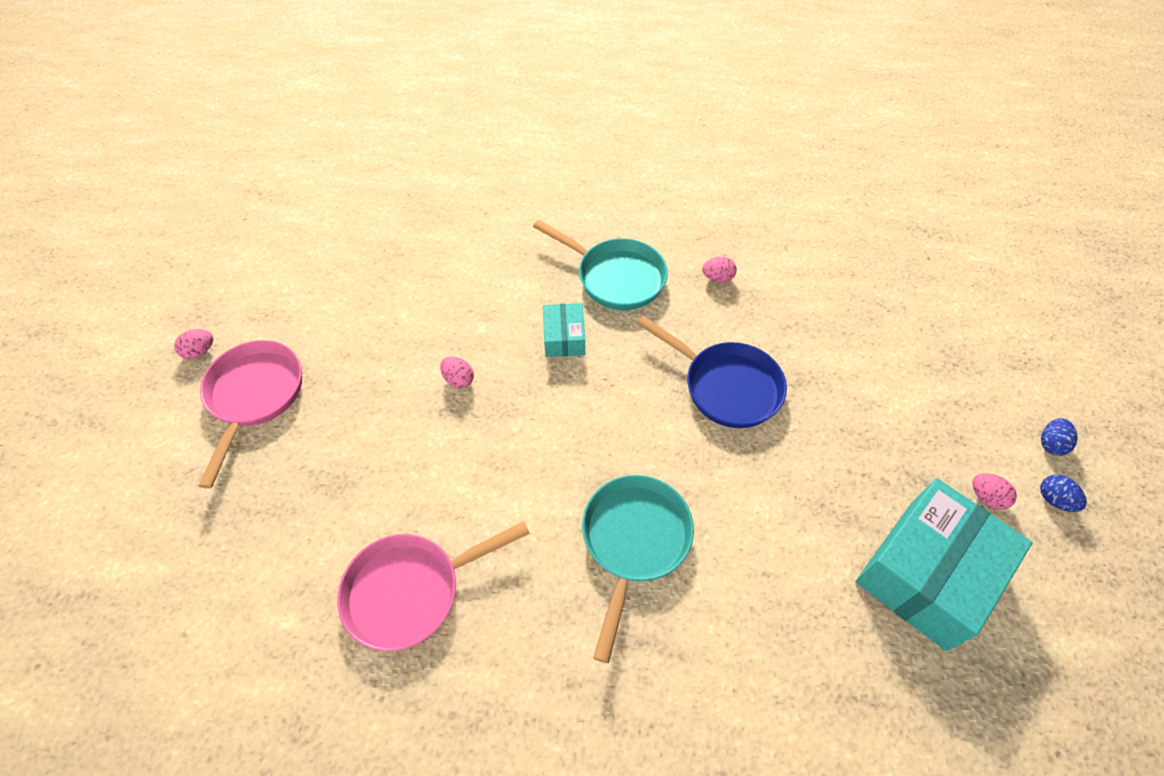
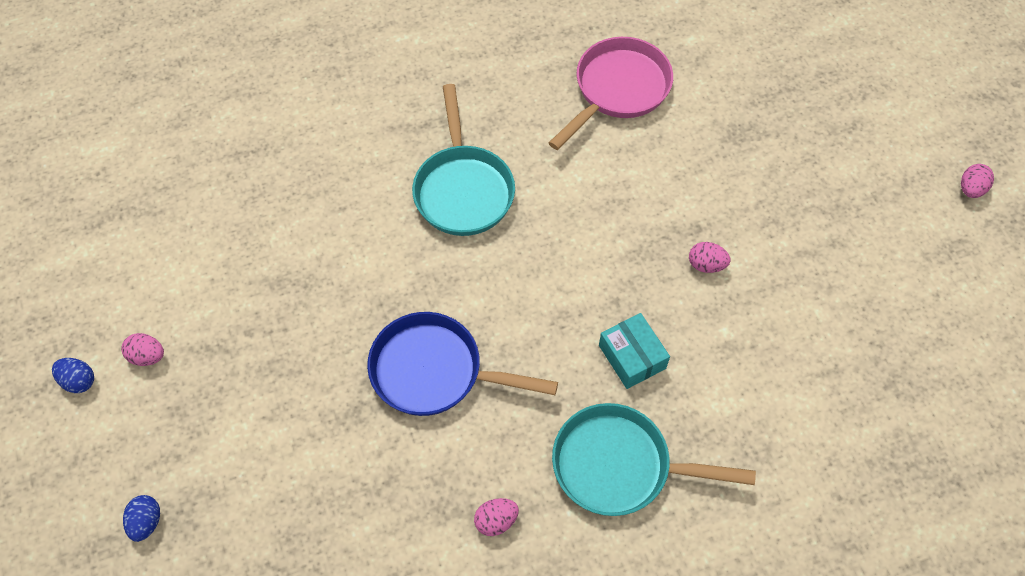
camera: 155 degrees right, 5 degrees up
pink pan [199,340,302,489] -> none
turquoise box [856,478,1033,651] -> none
blue egg [1041,418,1078,456] -> blue egg moved to [123,495,160,542]

